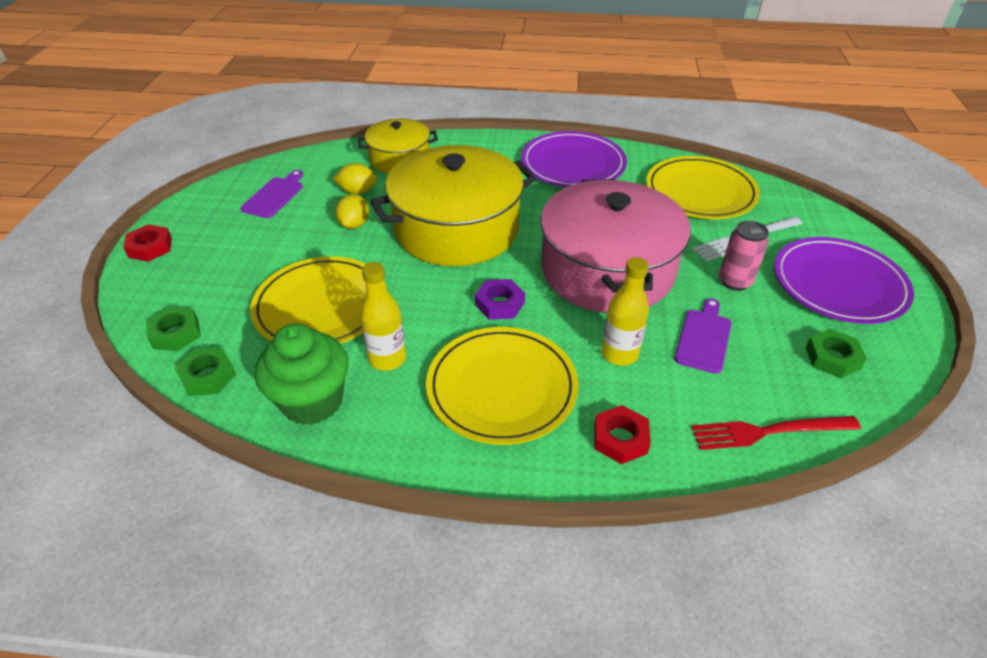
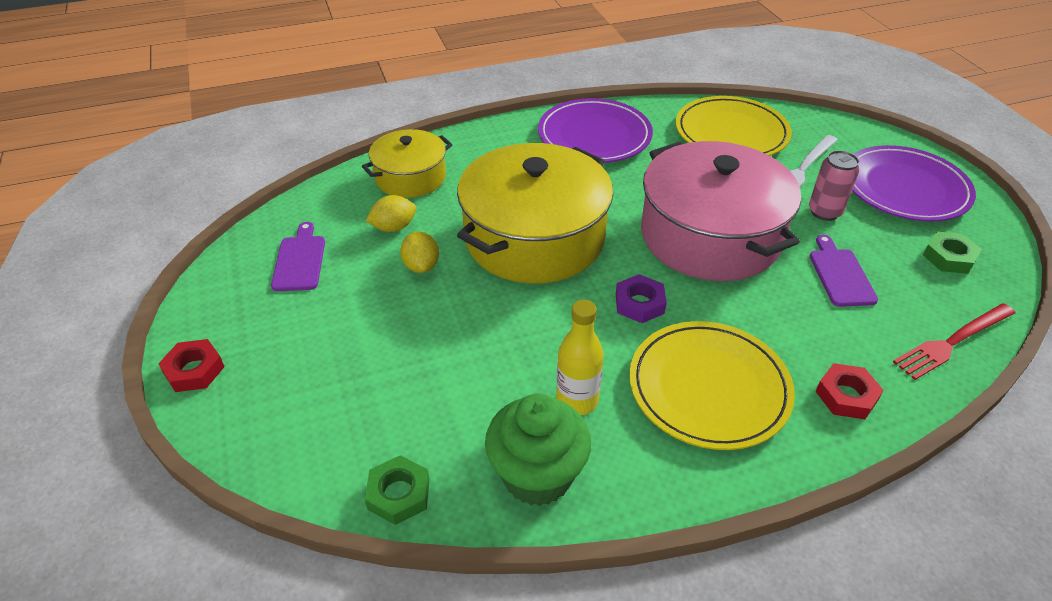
camera: 25 degrees left, 0 degrees up
green nut [146,307,201,351] -> none
yellow plate [250,256,387,344] -> none
yellow bottle [602,257,649,366] -> none

